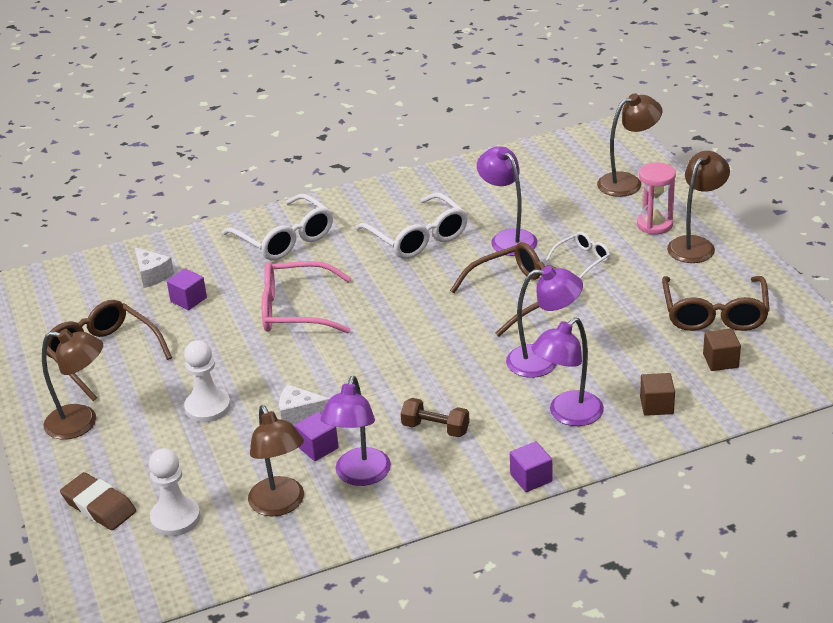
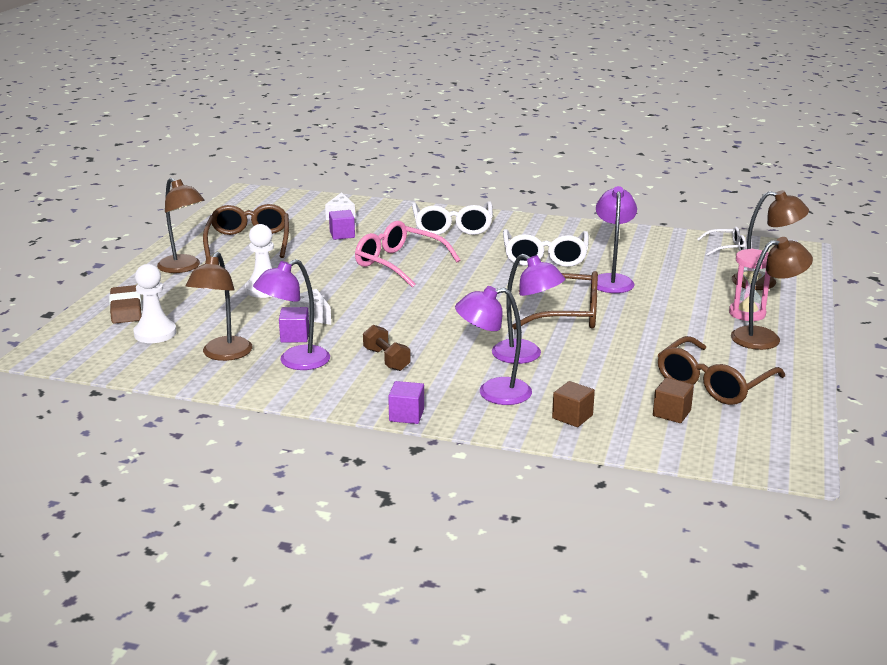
camera: 35 degrees right, 10 degrees down
white glasses [546,232,610,279] -> white glasses moved to [697,227,746,256]

